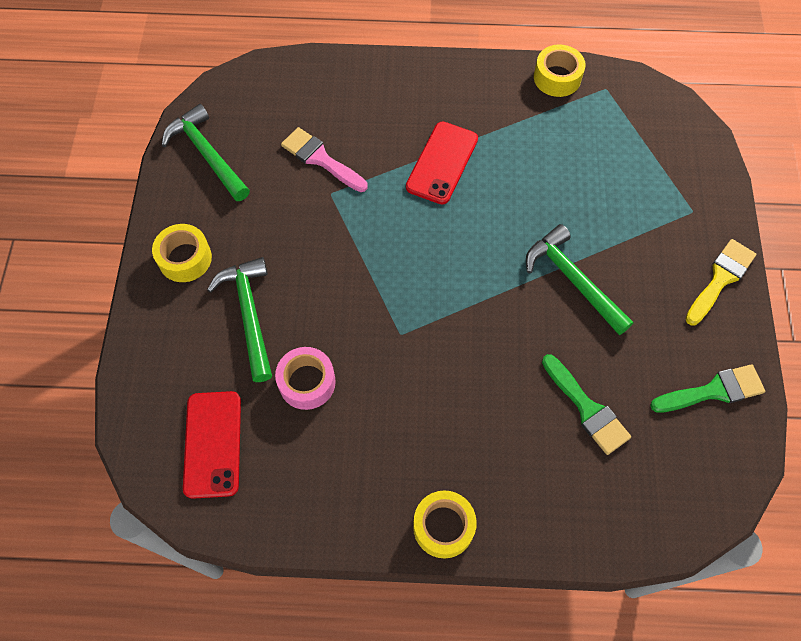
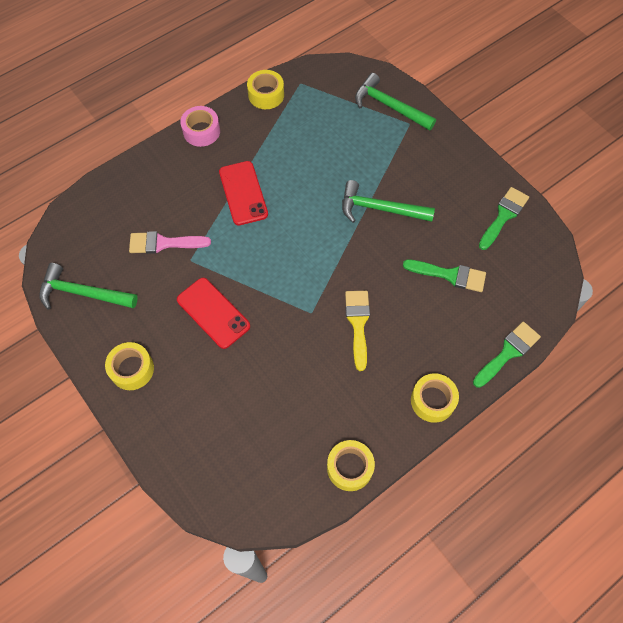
camera: 40 degrees left, 0 degrees up
red phone [183,391,241,499] -> red phone moved to [177,278,250,349]
green hammer [207,257,272,382] -> green hammer moved to [355,73,436,131]
pink tape [275,347,336,410] -> pink tape moved to [180,106,220,147]
yellow brush [685,239,756,325] -> yellow brush moved to [345,291,370,371]
none -> yellow tape [327,440,375,491]
none -> green brush [473,322,541,388]

